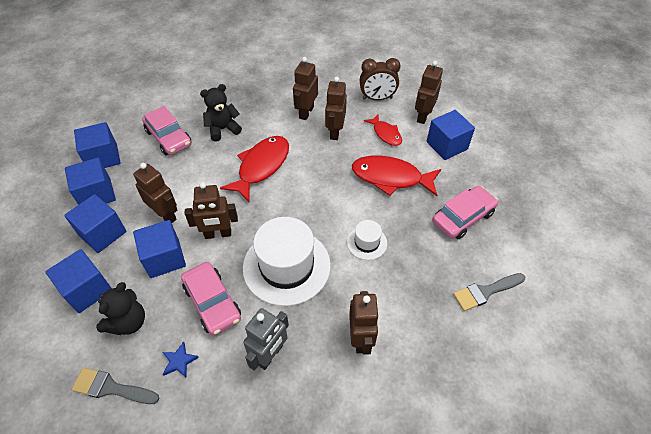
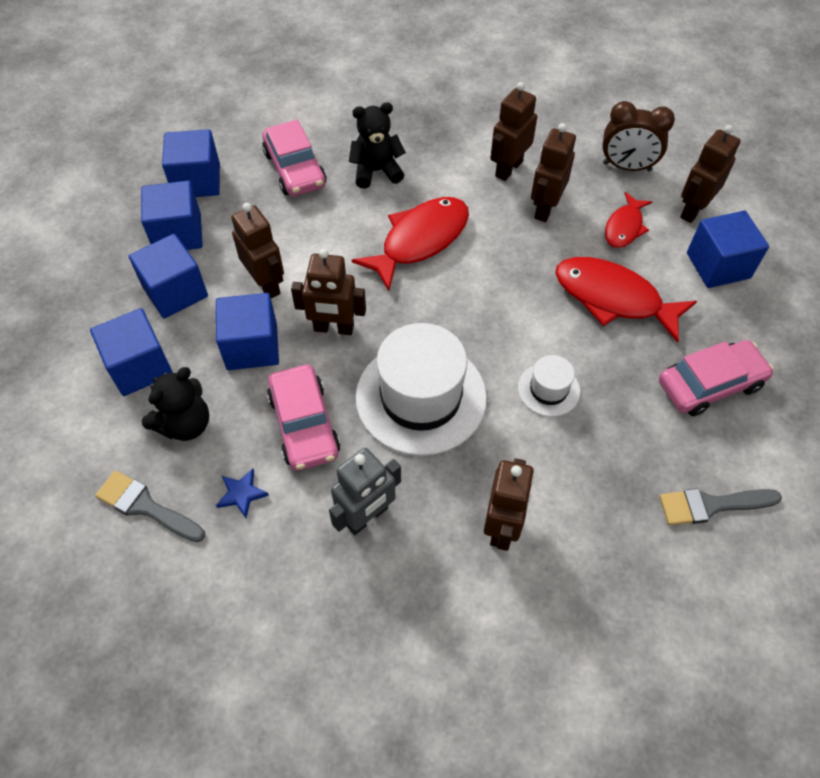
camera: 15 degrees right, 5 degrees up
red fish [364,114,402,146] -> red fish turned 45 degrees clockwise [605,192,652,248]

